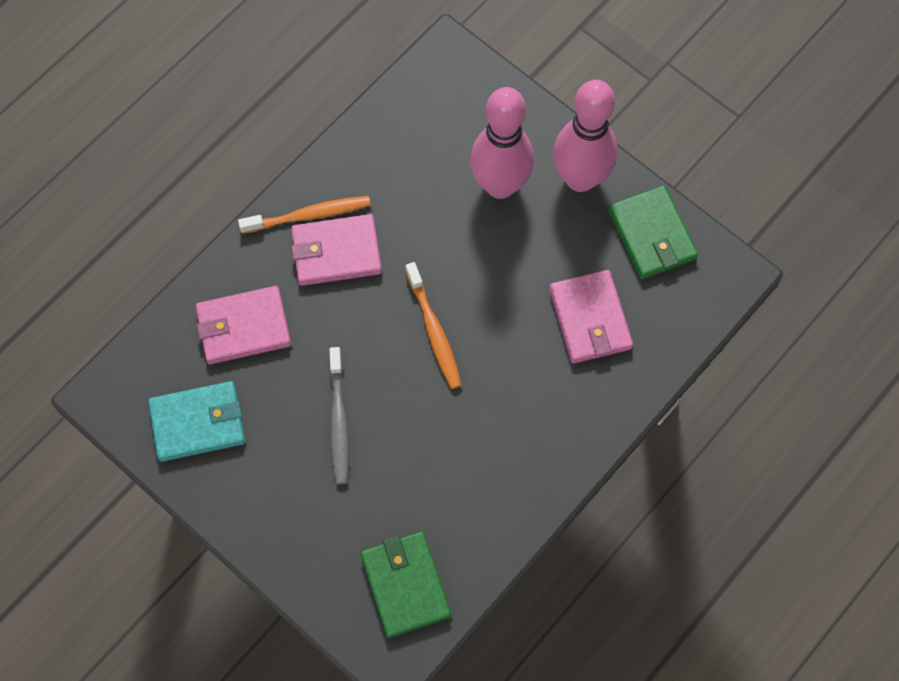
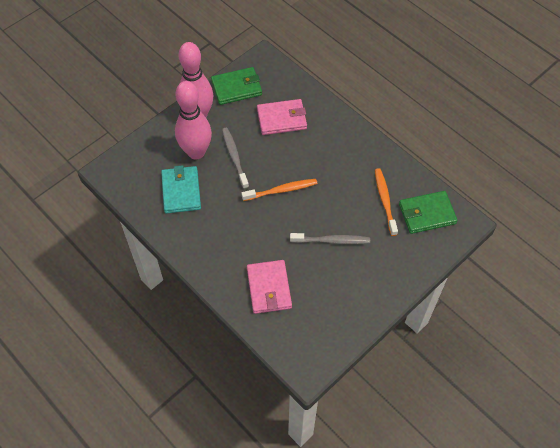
camera: 85 degrees left, 10 degrees down
turquoise wallet [148,381,245,462] -> turquoise wallet moved to [161,165,201,214]
orange toothbrush [238,196,371,234] -> orange toothbrush moved to [375,168,398,236]
pink wallet [291,214,382,286] -> none
none -> grey toothbrush [222,128,249,189]

